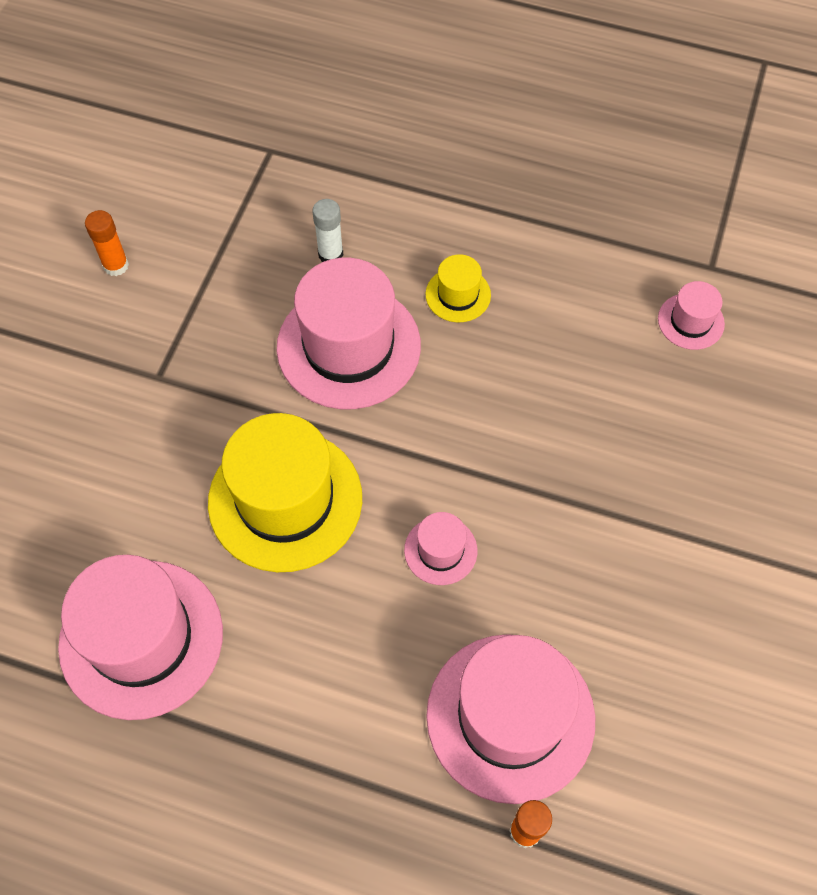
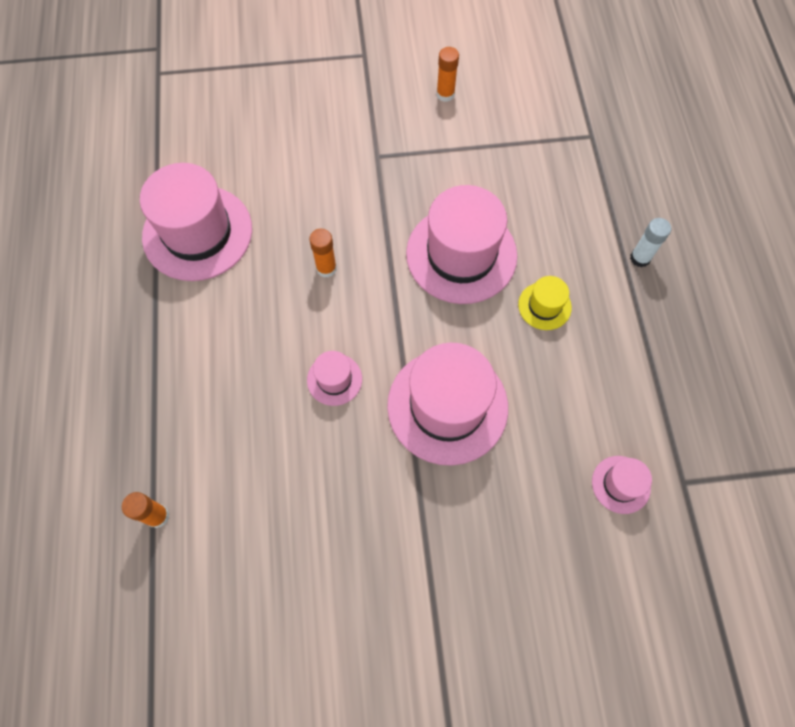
camera: 65 degrees right, 5 degrees up
yellow hat [208,413,362,572] -> orange glue stick [309,229,337,278]
white glue stick [312,199,343,262] -> white glue stick moved to [630,218,671,267]
pink hat [426,634,595,804] -> pink hat moved to [387,343,508,466]

